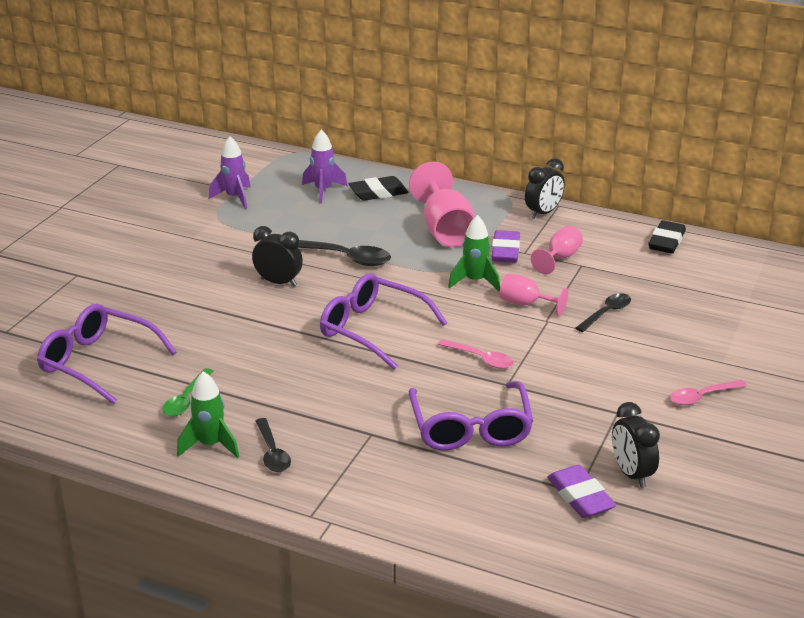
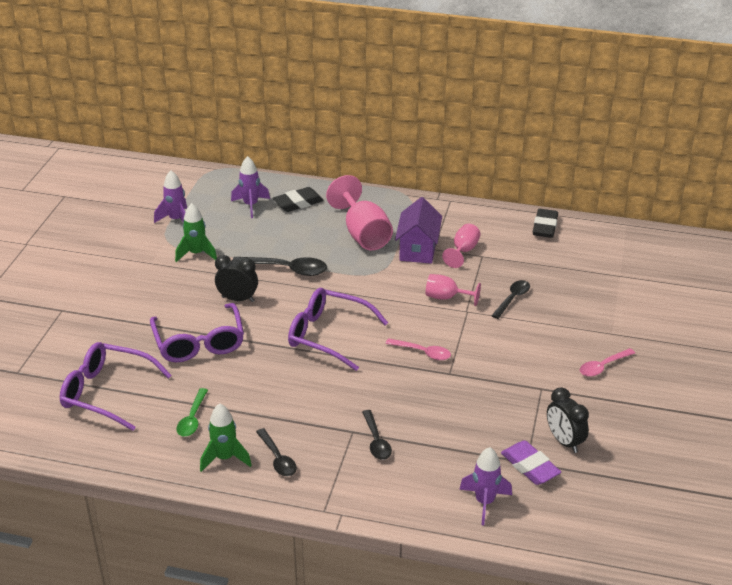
camera: 10 degrees left, 5 degrees up
purple glasses [409,381,533,451] -> purple glasses moved to [150,303,244,362]
green rocket [448,215,500,291] -> green rocket moved to [175,203,217,262]
purple eraser [492,230,520,263] -> purple house [395,197,442,264]
black clock [525,158,565,219] -> none
none -> black spoon [362,410,392,460]
none -> purple rocket [459,447,512,525]

